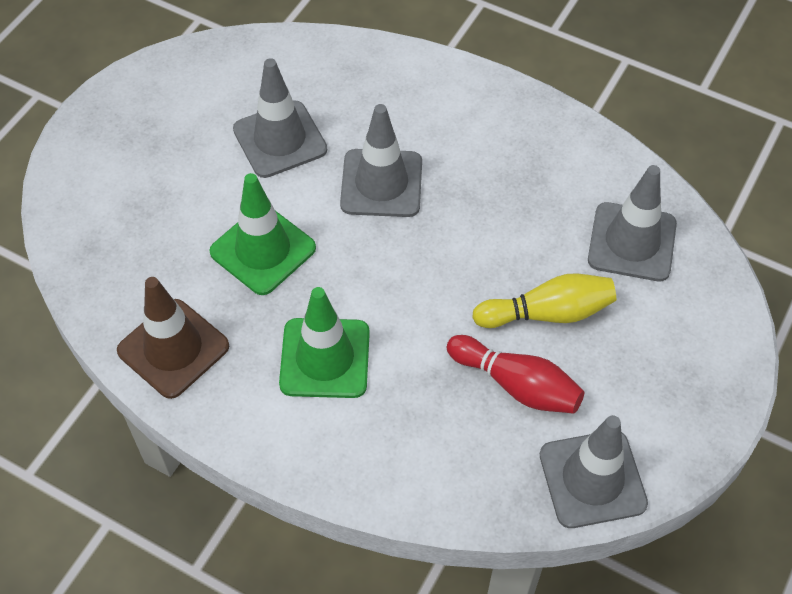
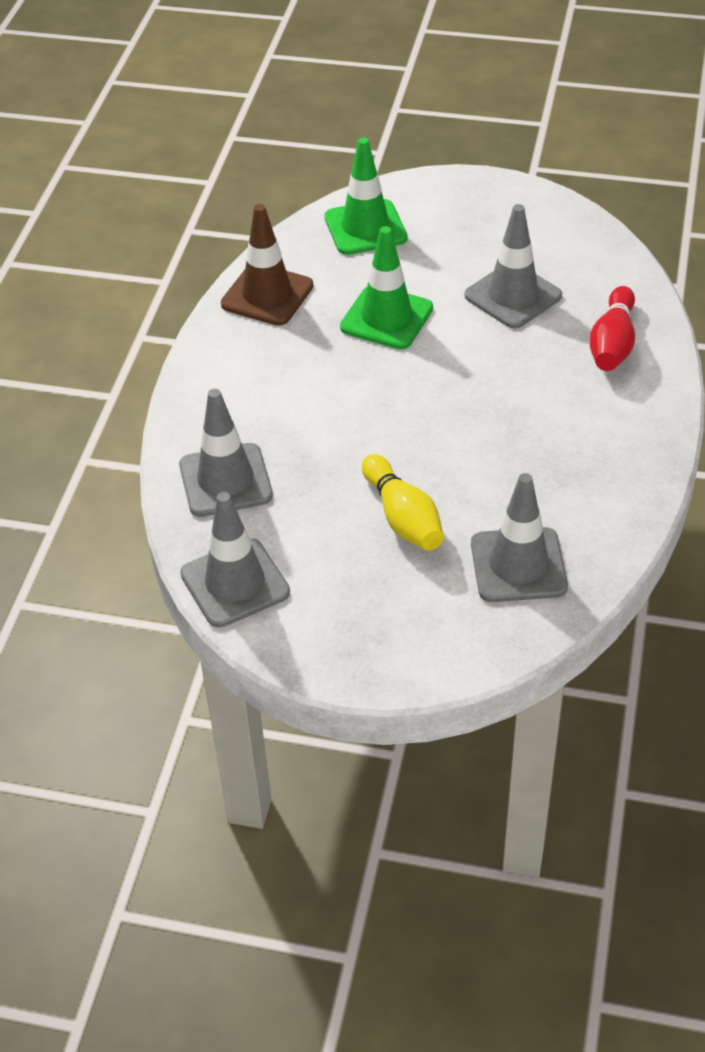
camera: 75 degrees right, 10 degrees down
green traffic cone [279,287,370,398] -> green traffic cone moved to [325,137,407,255]
grey traffic cone [340,104,422,217] -> grey traffic cone moved to [179,389,273,517]
red bowling pin [447,335,585,414] -> red bowling pin moved to [589,286,635,371]

